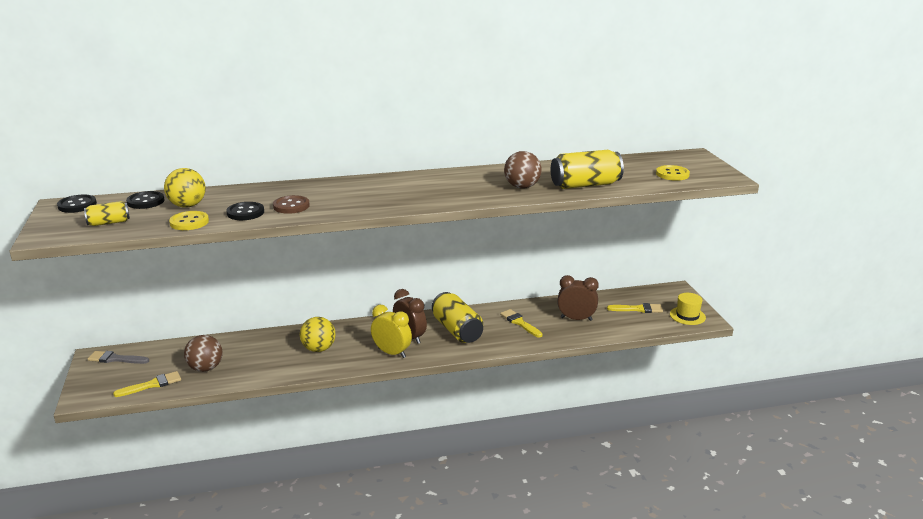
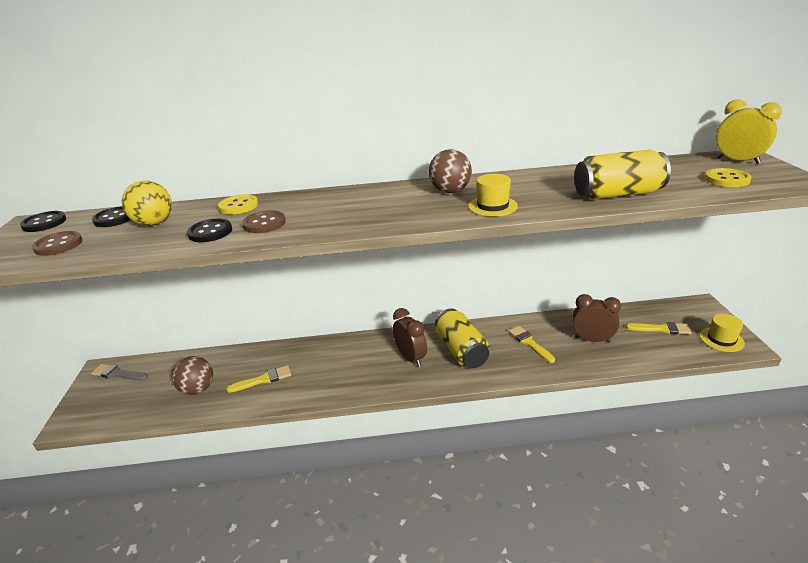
camera: 10 degrees right, 5 degrees up
yellow can [84,201,130,226] -> brown button [32,231,82,256]
yellow brush [113,371,181,397] -> yellow brush moved to [226,365,291,393]
yellow button [169,211,209,230] -> yellow button moved to [218,194,258,214]
yellow ball [300,317,336,352] -> none
yellow clock [371,305,412,358] -> yellow clock moved to [716,99,782,164]
brown ball [504,151,542,189] -> brown ball moved to [429,149,472,193]
none -> yellow hat [468,174,518,217]

